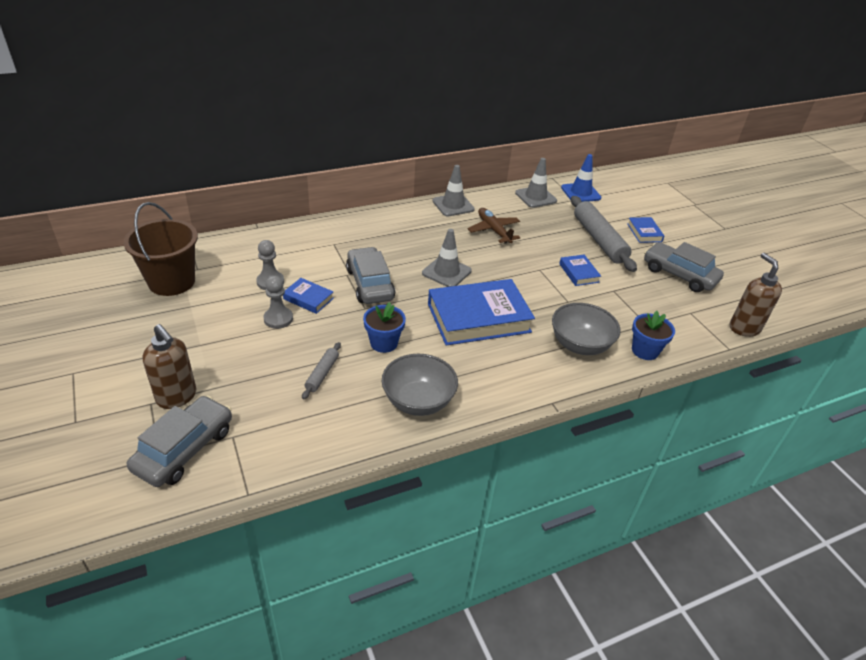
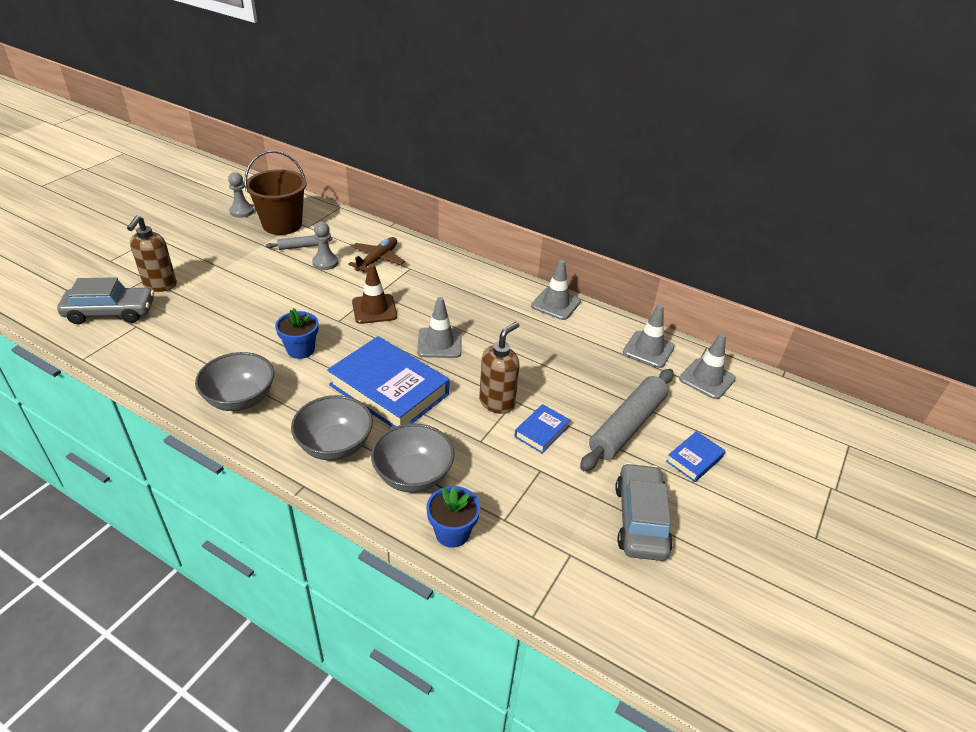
camera: 55 degrees right, 0 degrees up
grey pawn [263,276,293,329] -> grey pawn moved to [228,172,254,218]
blue book [283,278,334,314] -> none
grey rolling pin [302,342,341,399] -> grey rolling pin moved to [266,235,333,250]
grey car [346,247,395,304] -> brown traffic cone [352,264,397,324]
brown plane [468,208,520,243] -> brown plane moved to [348,237,405,272]
blue traffic cone [561,154,601,202] -> grey traffic cone [679,333,736,399]
brown soap dispenser [730,253,782,337] -> brown soap dispenser moved to [479,322,519,414]
none -> grey bowl [291,395,373,460]

